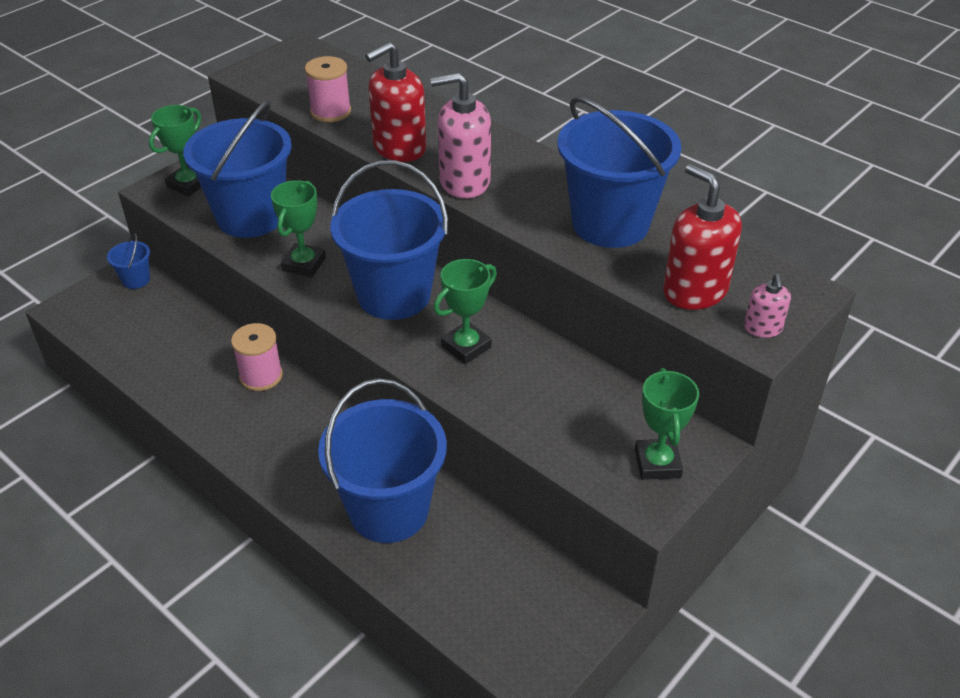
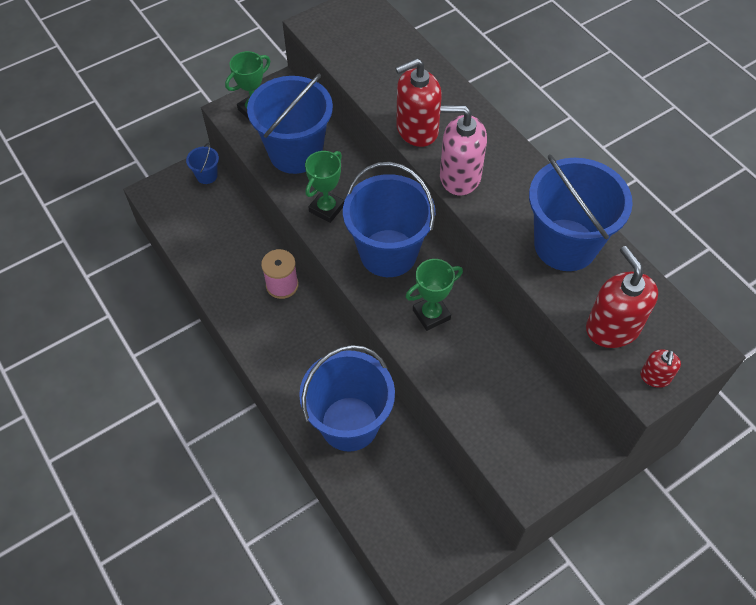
camera: 15 degrees right, 15 degrees up
pink spool [305,56,351,122] -> none
green trophy [635,368,699,480] -> none
pink soap dispenser [744,274,791,338] -> red soap dispenser [640,350,681,388]

